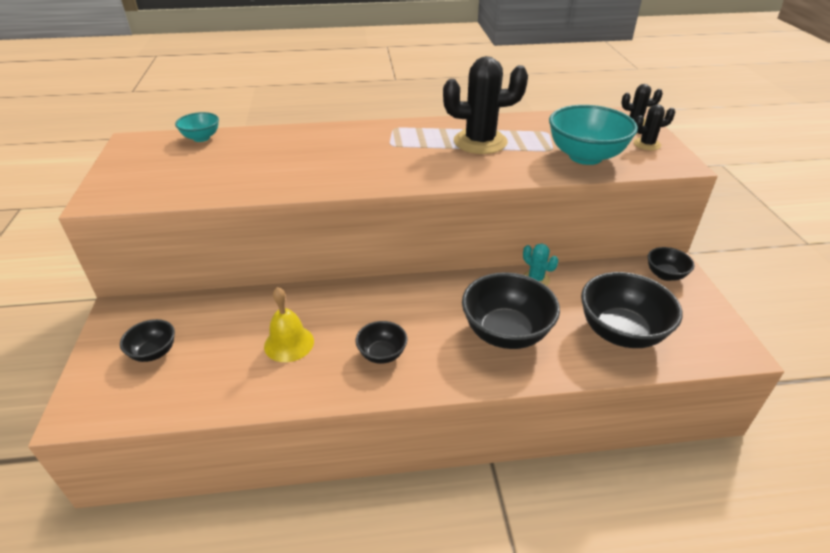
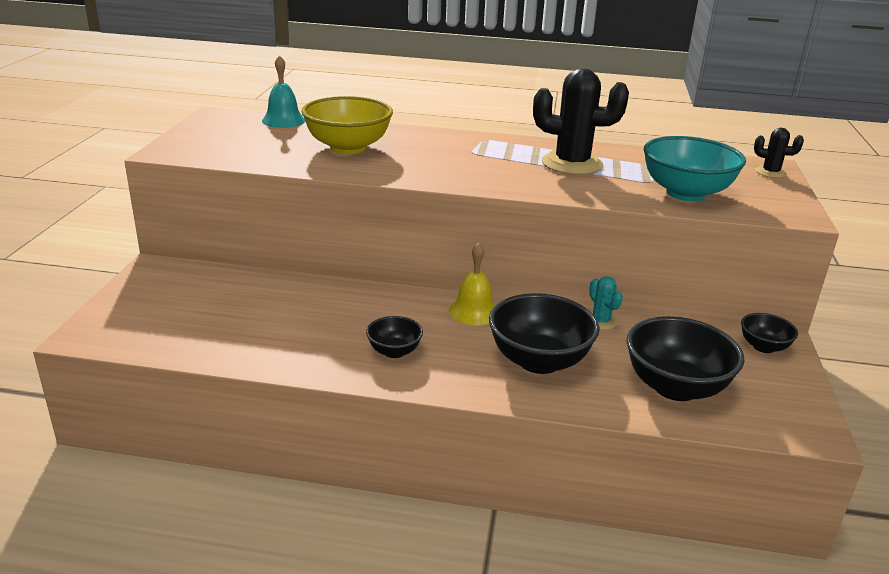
camera: 15 degrees right, 10 degrees down
black bowl [120,319,175,362] -> none
turquoise bowl [175,112,219,142] -> turquoise bell [262,55,305,128]
yellow bell [264,287,314,362] -> yellow bell moved to [449,243,495,326]
black cactus [634,104,675,150] -> none
none -> yellow bowl [301,96,393,154]

